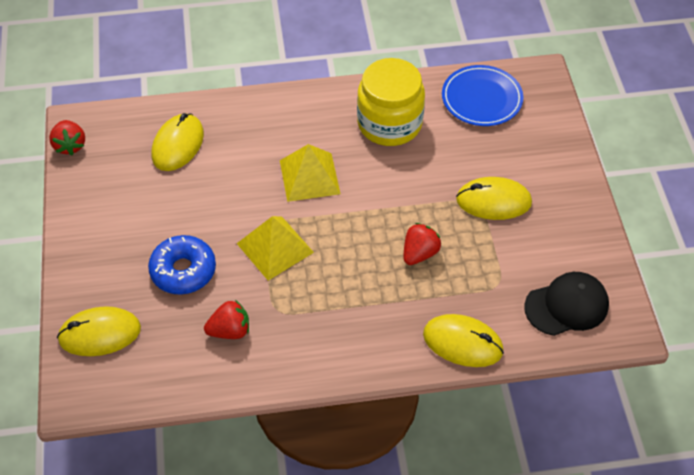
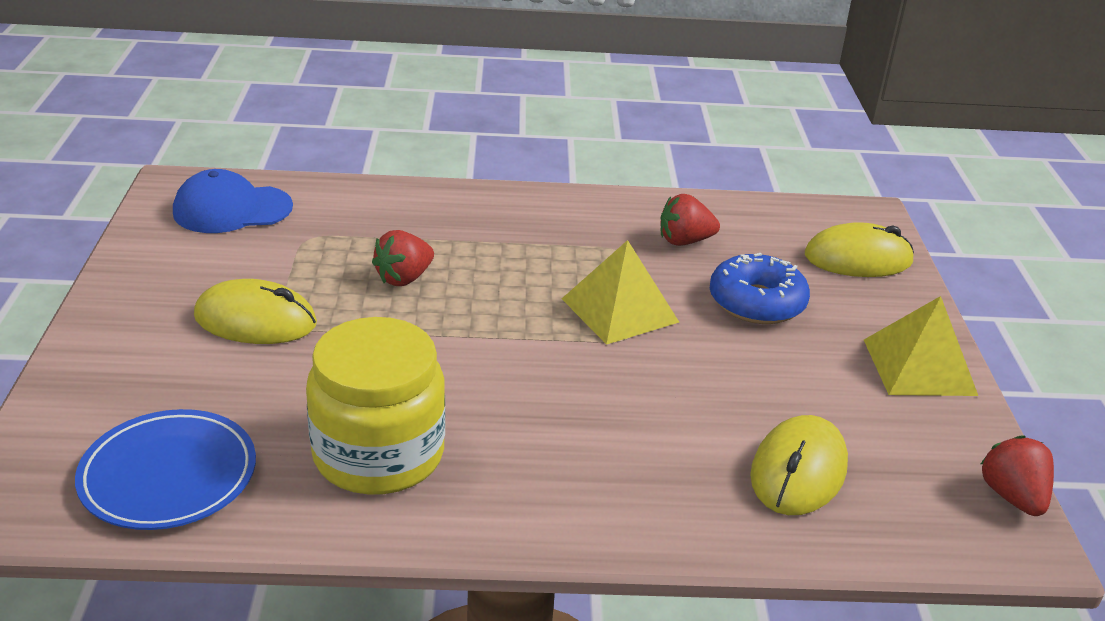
camera: 175 degrees left, 20 degrees down
yellow pyramid [280,144,340,202] -> yellow pyramid moved to [864,296,978,396]
yellow mouse [423,314,504,367] -> none
black cap [524,272,609,336] -> blue cap [173,169,293,233]

